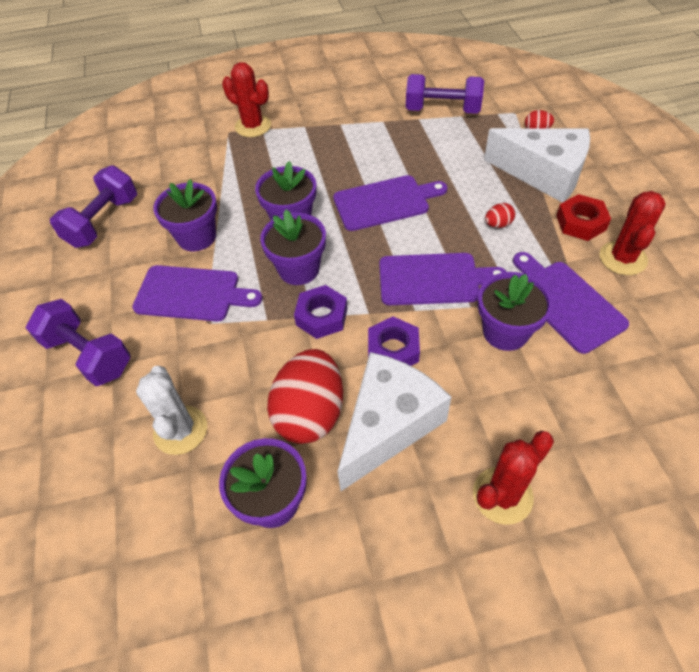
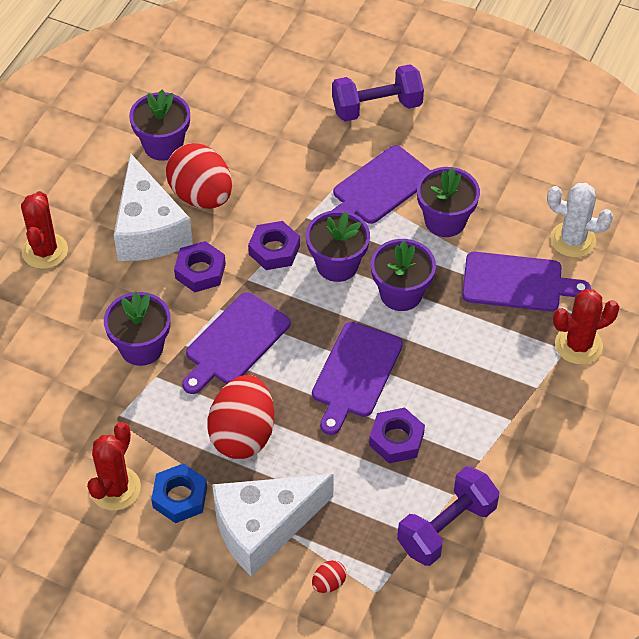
camera: 125 degrees right, 0 degrees up
purple dumbbell [50,165,137,248] -> none
white cactus [136,366,207,455] -> white cactus moved to [547,183,613,258]
red egg [485,203,515,228] -> red egg [207,375,274,459], size x2.40
purple cutting board [513,252,629,354] -> purple cutting board moved to [462,252,591,312]
red nut [556,194,611,241] -> blue nut [151,463,207,523]
red cactus [599,191,666,275] -> red cactus turned 60 degrees clockwise [87,422,141,510]
none -> purple nut [369,408,425,463]

